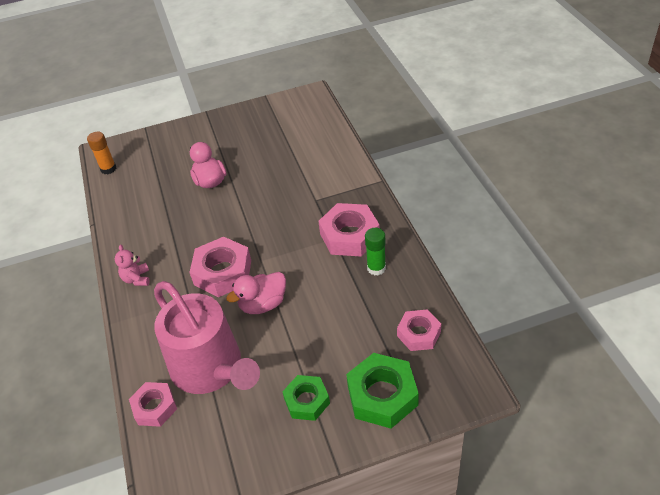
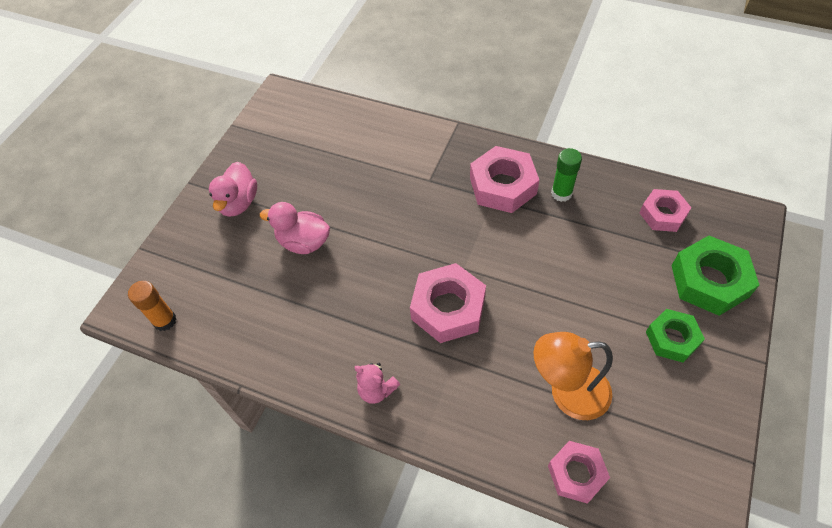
camera: 50 degrees left, 10 degrees up
pink watering can [154,281,260,394] -> orange lamp [533,332,613,420]
pink duck [226,272,286,314] -> pink duck moved to [209,162,257,217]

